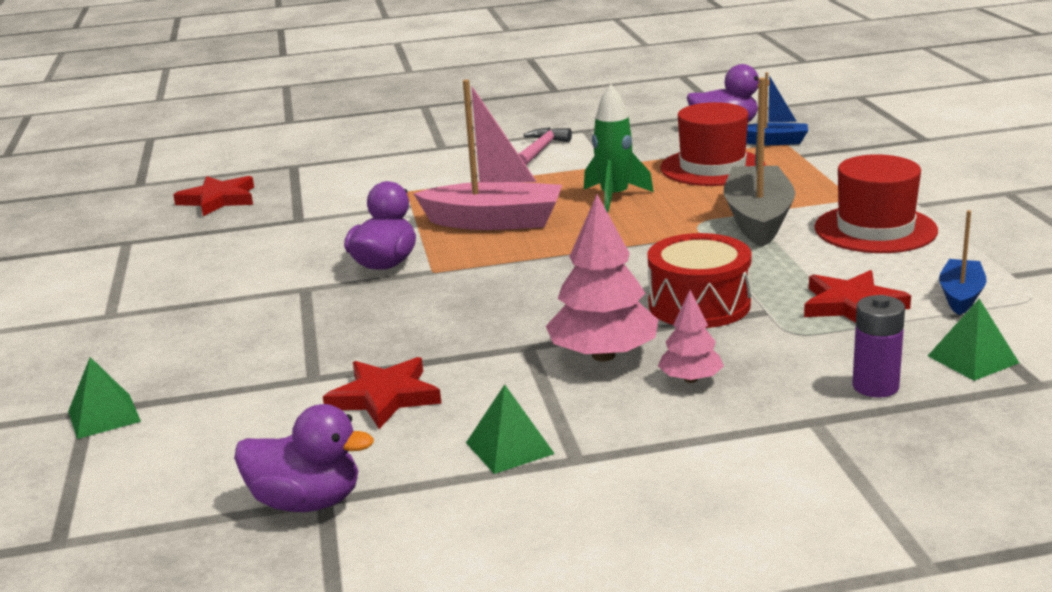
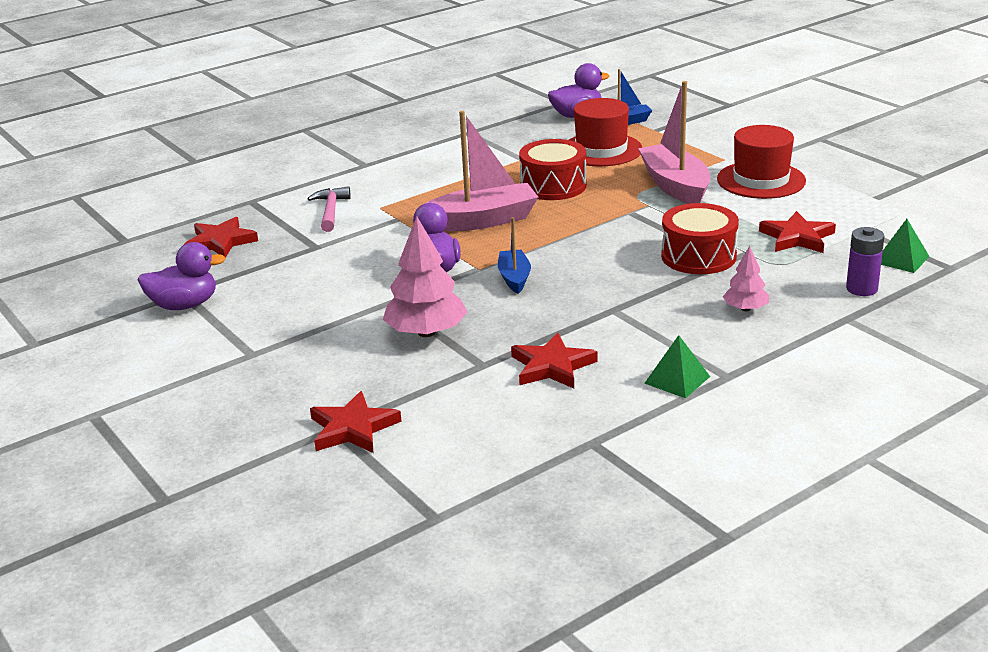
camera: 25 degrees left, 5 degrees up
green pyramid [68,357,141,439] -> red star [310,391,402,453]
purple duck [234,404,374,512] -> purple duck moved to [138,242,226,310]
pink hammer [518,127,572,166] -> pink hammer moved to [308,186,351,232]
pink tree [546,194,658,361] -> pink tree moved to [383,216,468,337]
green rocket [584,84,654,213] -> red drum [519,139,587,200]
grey boat [724,78,795,247] -> pink boat [638,81,710,204]
blue boat [939,210,987,315] -> blue boat moved to [498,217,531,294]

